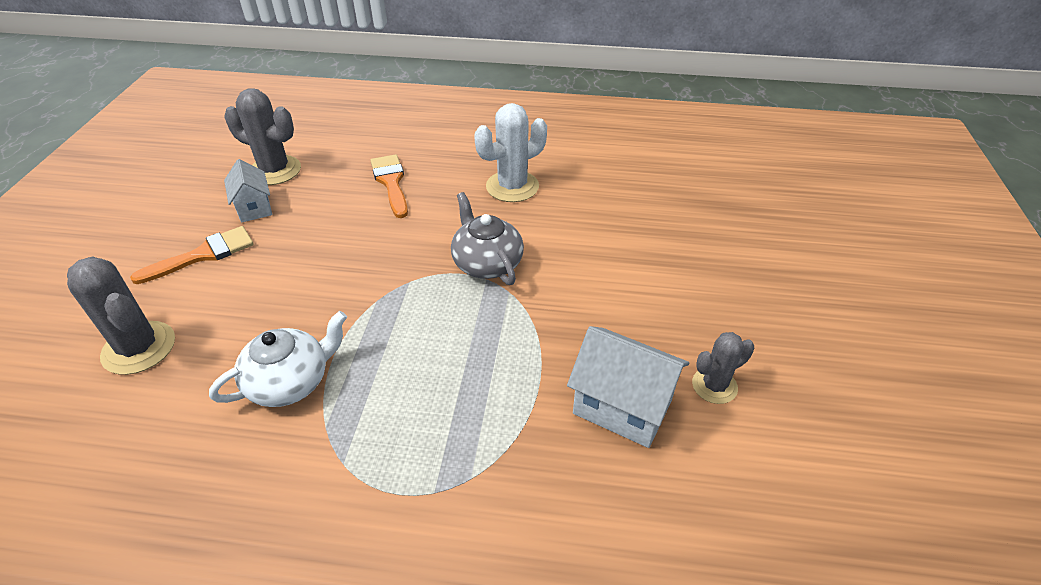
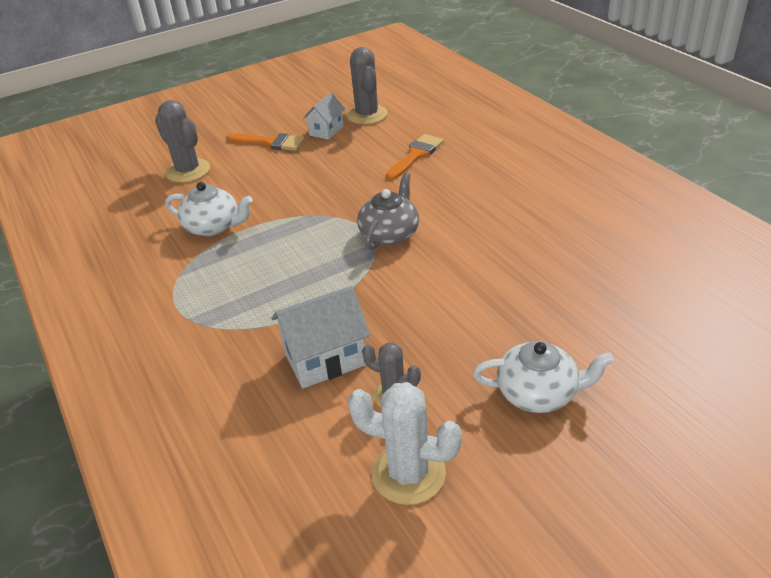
camera: 55 degrees right, 5 degrees down
grey cactus [67,256,175,375] -> grey cactus turned 45 degrees counterclockwise [155,100,210,183]
white cactus [474,103,547,202] -> white cactus moved to [348,382,462,505]
white house [567,326,689,448] -> white house turned 75 degrees clockwise [271,286,370,389]
none -> white teapot [473,341,614,413]

